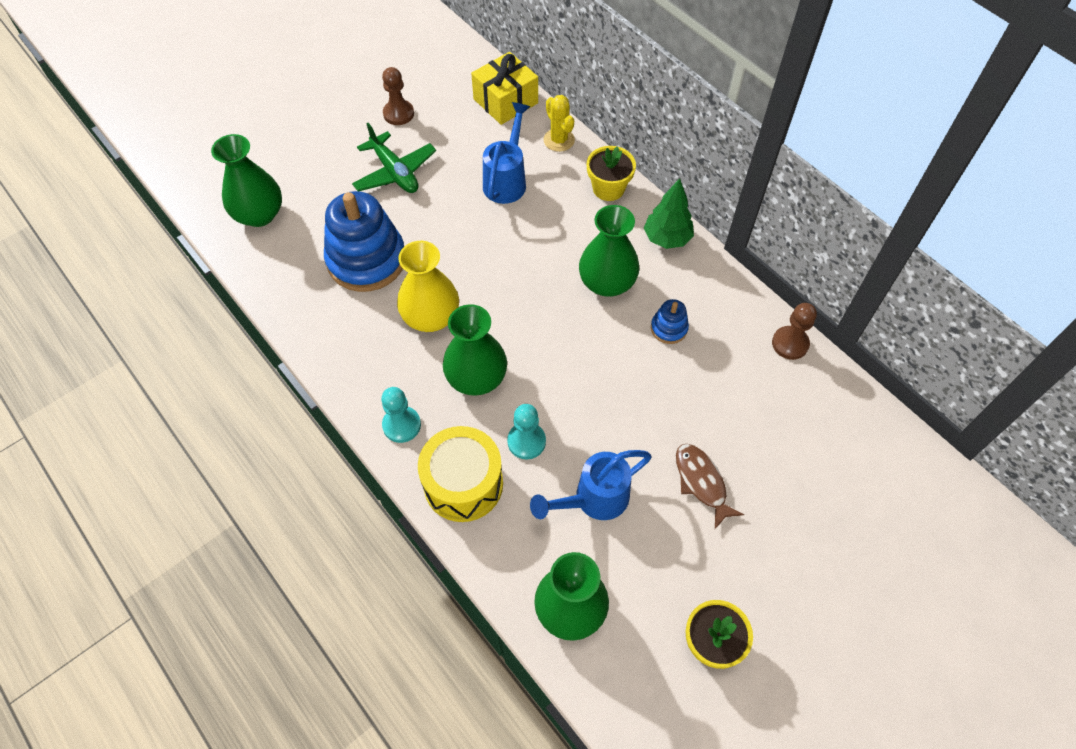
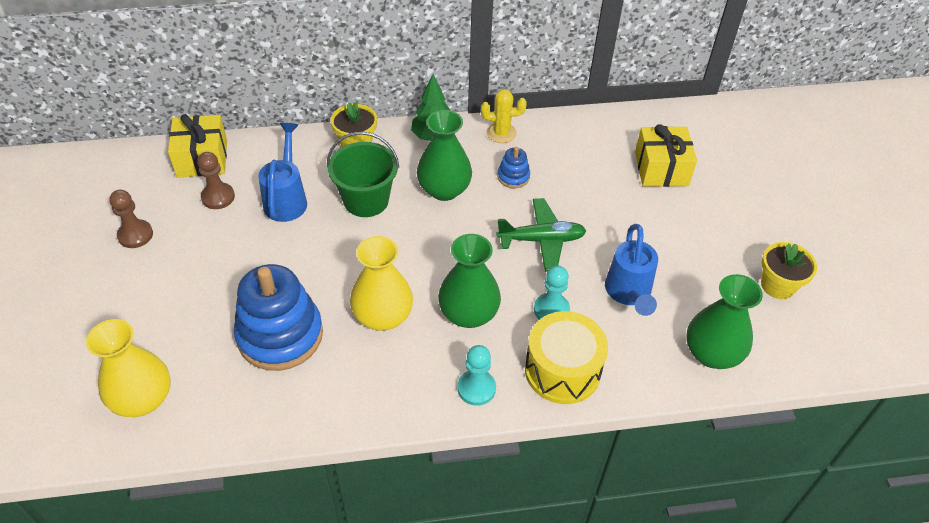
camera: 60 degrees left, 10 degrees down
green vase [211,134,282,227] -> yellow vase [86,319,170,417]
green plane [352,123,436,193] -> green plane moved to [496,198,586,272]
blue watering can [483,102,530,204] -> blue watering can turned 45 degrees clockwise [258,123,307,222]
yellow cactus [543,95,575,152] -> yellow cactus moved to [481,89,527,143]
brown fish [676,444,744,529] -> none
brown pawn [772,303,817,360] -> brown pawn moved to [197,152,235,209]
none -> green bucket [327,131,399,217]
none -> yellow gift [635,124,697,187]

